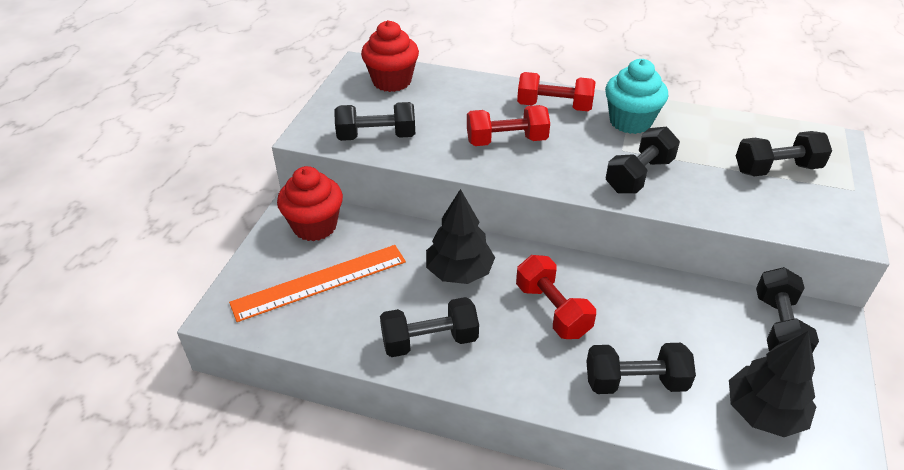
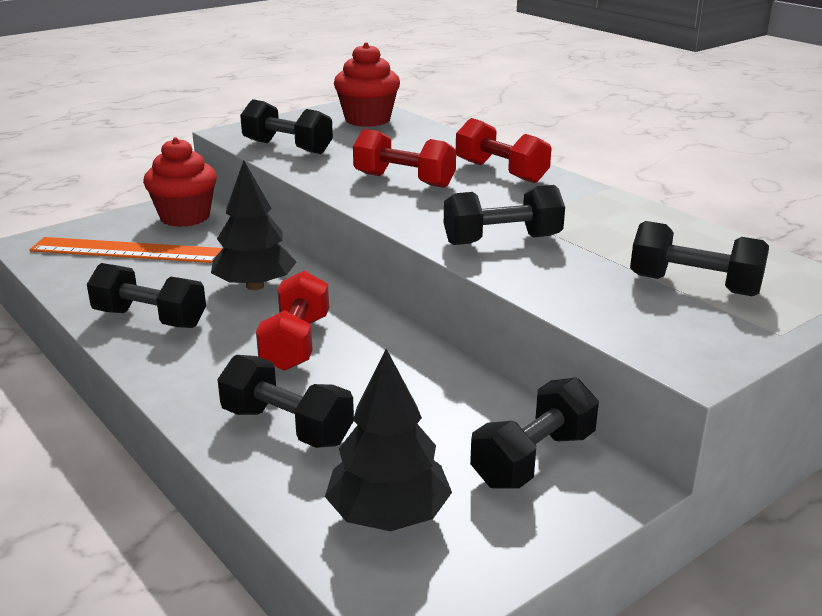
camera: 35 degrees right, 15 degrees down
turquoise cupcake [605,59,668,134] -> none

